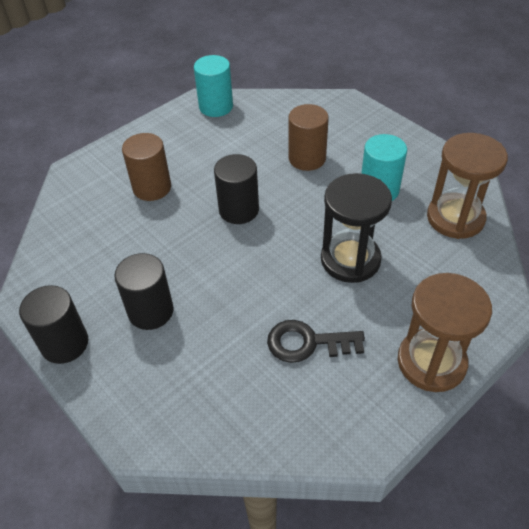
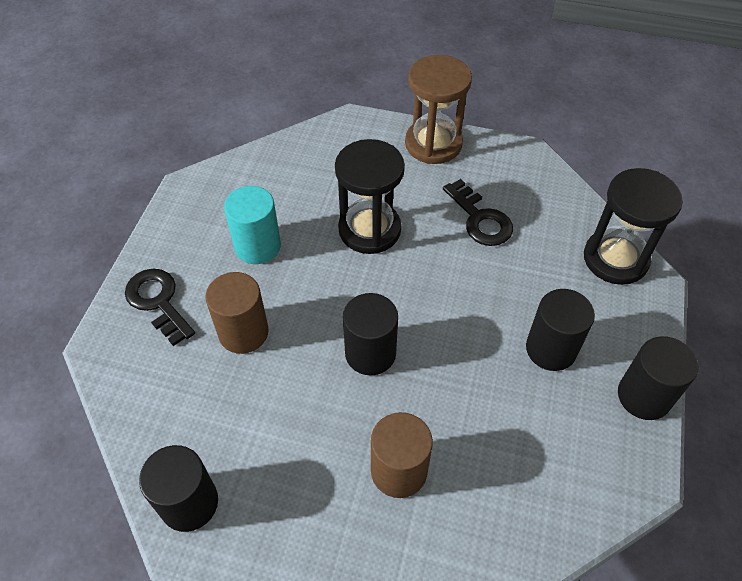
camera: 125 degrees left, 5 degrees up
turquoise cylinder [194,55,233,117] -> black cylinder [139,445,218,532]
brown hourglass [427,133,508,239] -> none
none -> black key [125,269,195,346]
none -> black hourglass [584,168,683,285]

